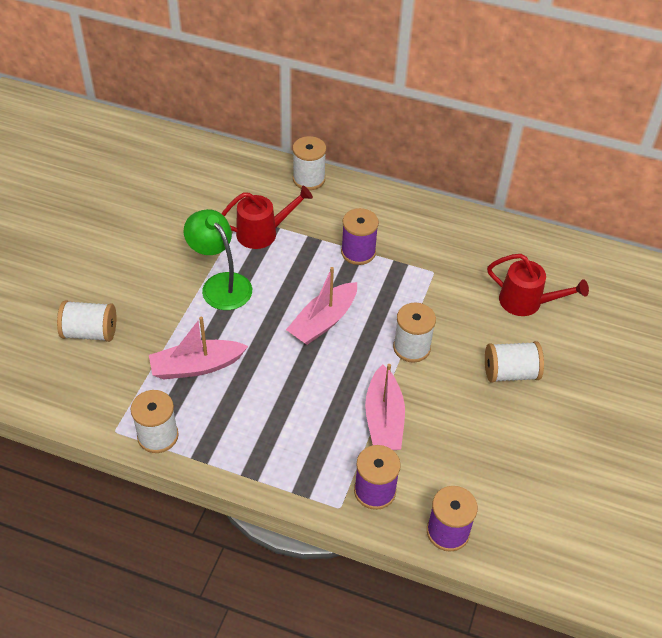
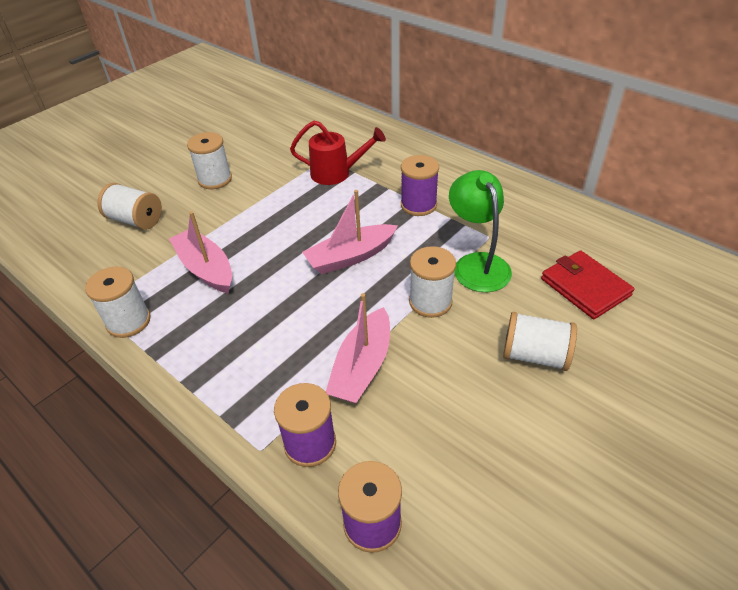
camera: 25 degrees right, 5 degrees down
pink boat [149,316,248,379] -> pink boat turned 45 degrees clockwise [169,211,232,293]
green lamp [184,209,252,310] -> green lamp moved to [449,170,512,292]
white spool [293,136,326,190] -> white spool moved to [187,132,232,189]
red watering can [487,254,589,316] -> red wallet [541,250,635,319]

